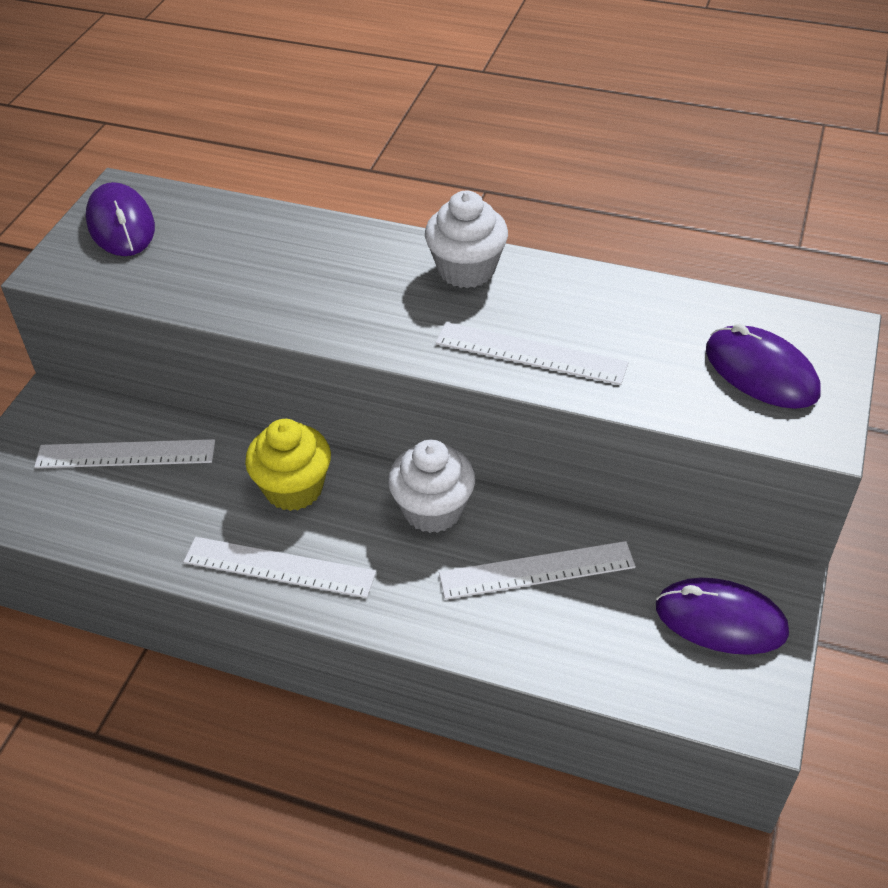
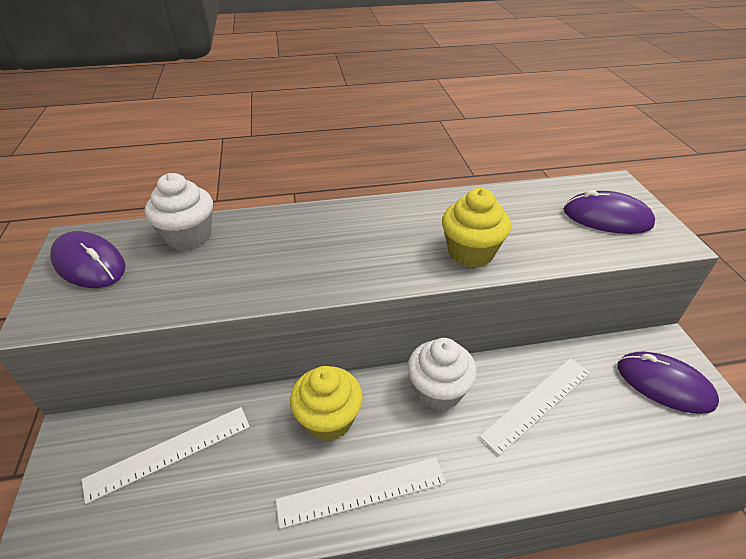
camera: 30 degrees left, 5 degrees down
white cupcake [425,191,508,288] -> white cupcake moved to [145,173,213,250]
white ruler [435,322,629,385] -> yellow cupcake [442,188,511,268]
purple mouse [656,578,789,655] -> purple mouse turned 45 degrees clockwise [617,352,719,414]

